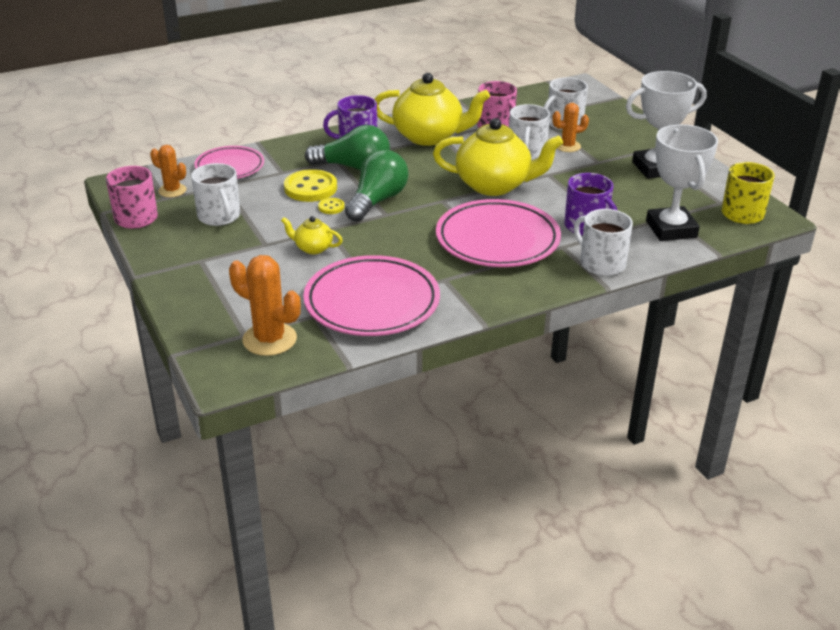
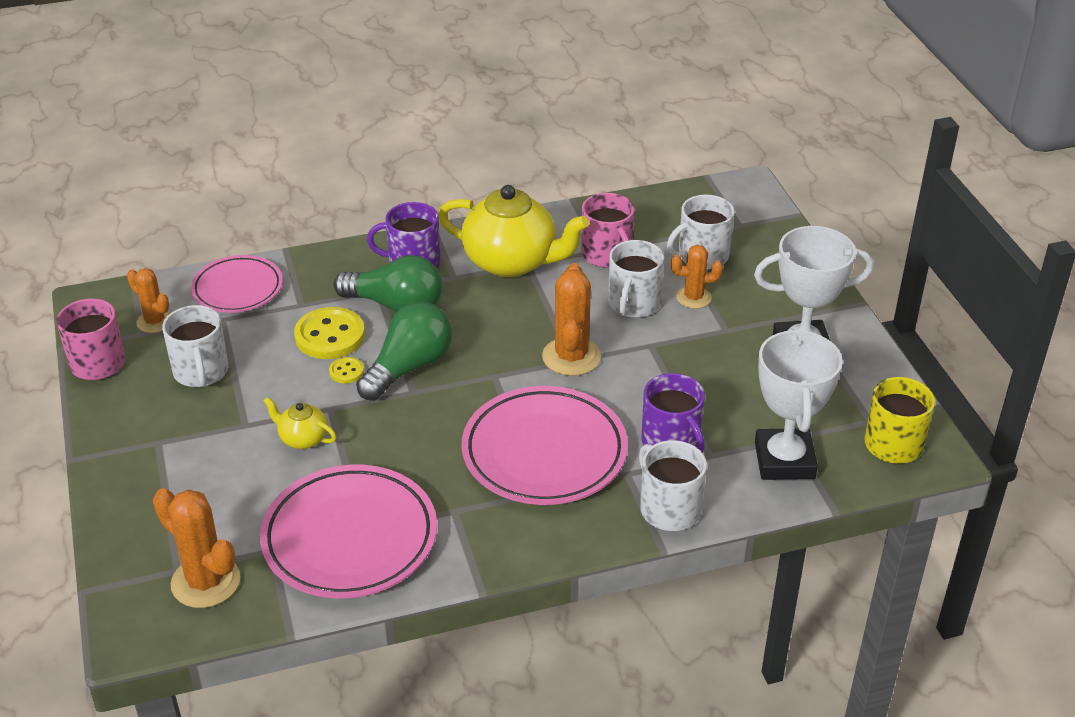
camera: 10 degrees right, 5 degrees up
yellow teapot [433,118,563,196] -> orange cactus [542,263,601,376]

